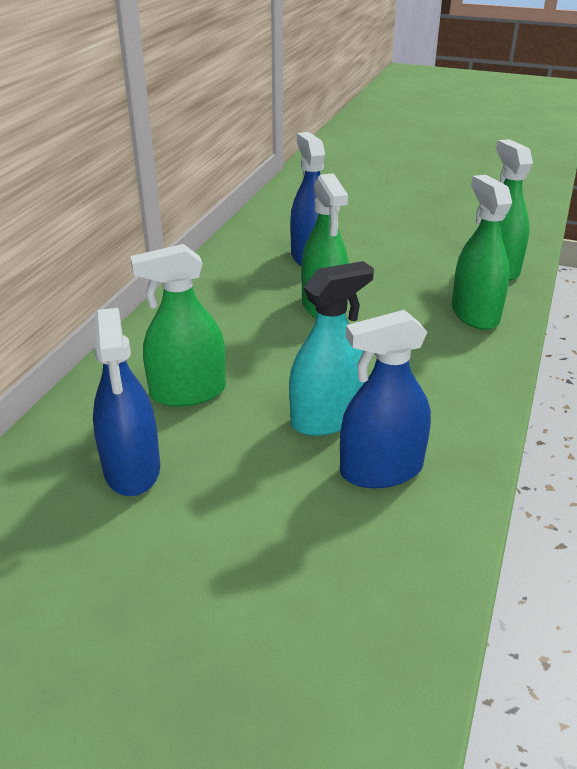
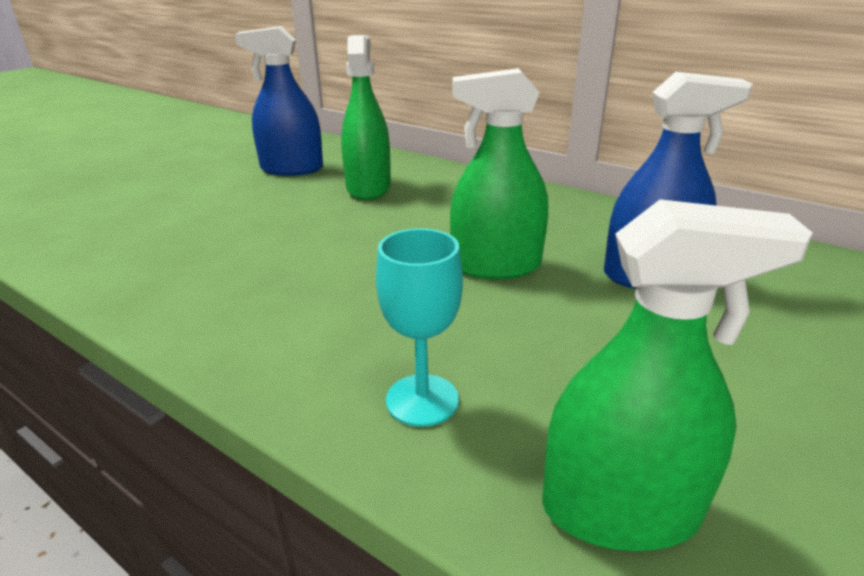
camera: 105 degrees right, 5 degrees down
turquoise spray bottle [289,261,374,436] -> none
blue spray bottle [340,310,431,489] -> none
green spray bottle [452,175,512,330] -> turquoise goblet [376,228,463,427]

